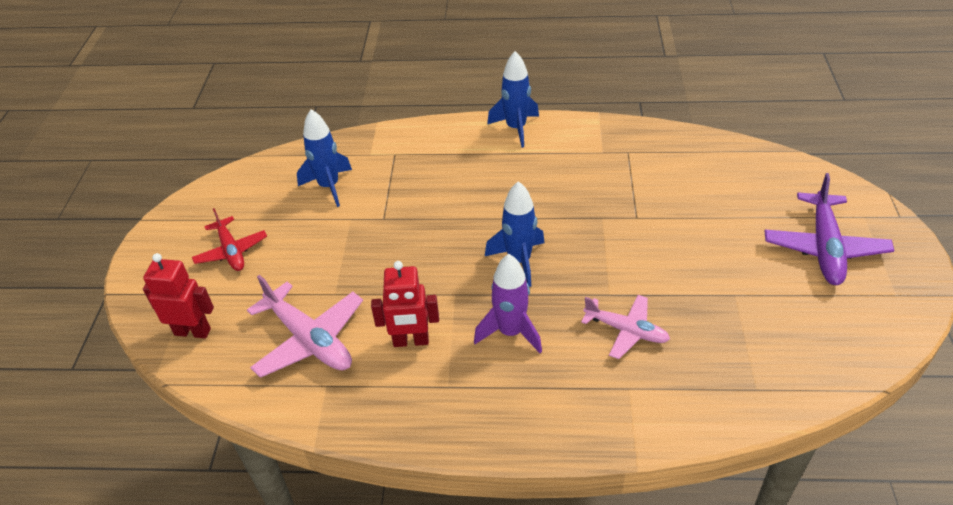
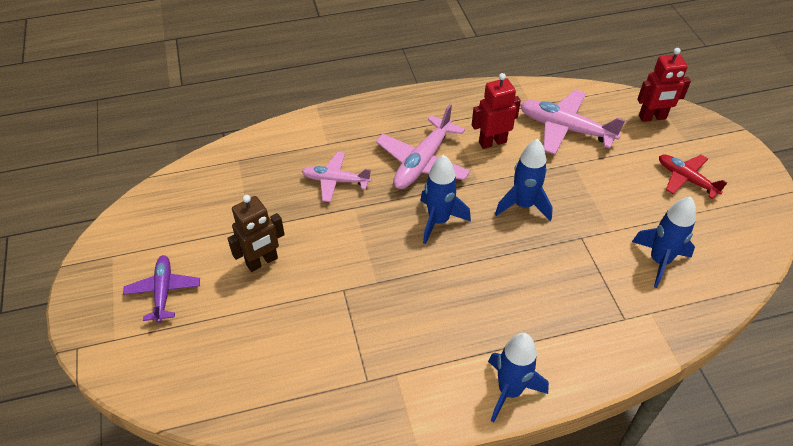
camera: 160 degrees right, 5 degrees up
purple rocket [474,254,542,353] -> pink plane [376,104,470,189]
purple plane [765,173,895,285] -> purple plane [123,255,200,323], size x0.65
none -> brown robot [227,195,285,272]
none -> blue rocket [495,139,553,221]

